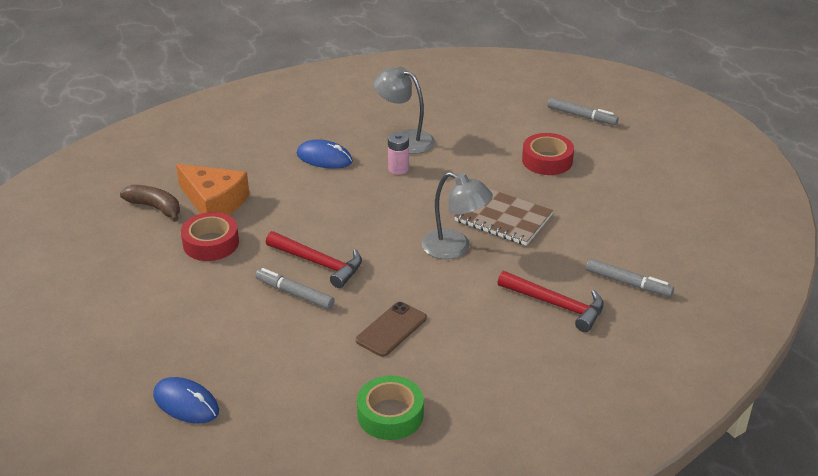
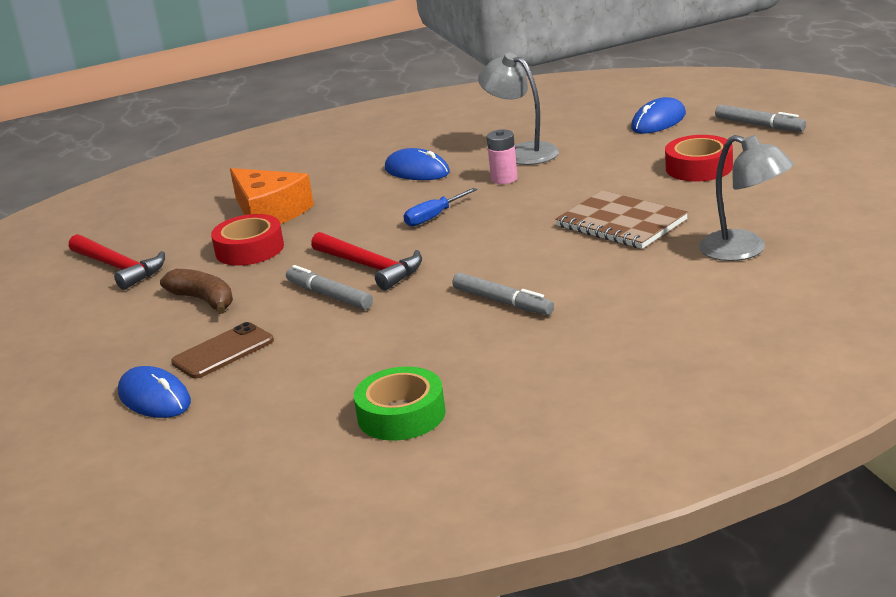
camera: 15 degrees right, 10 degrees down
brown banana [120,185,180,222] -> brown banana moved to [160,269,233,314]
brown phone [356,302,427,357] -> brown phone moved to [171,322,274,379]
grey lamp [422,172,493,259] -> grey lamp moved to [699,135,794,261]
red hammer [497,271,604,332] -> red hammer moved to [69,234,165,290]
grey marker [586,259,674,297] -> grey marker moved to [452,273,554,315]
none -> blue screwdriver [404,188,477,227]
none -> blue mouse [631,97,686,134]

